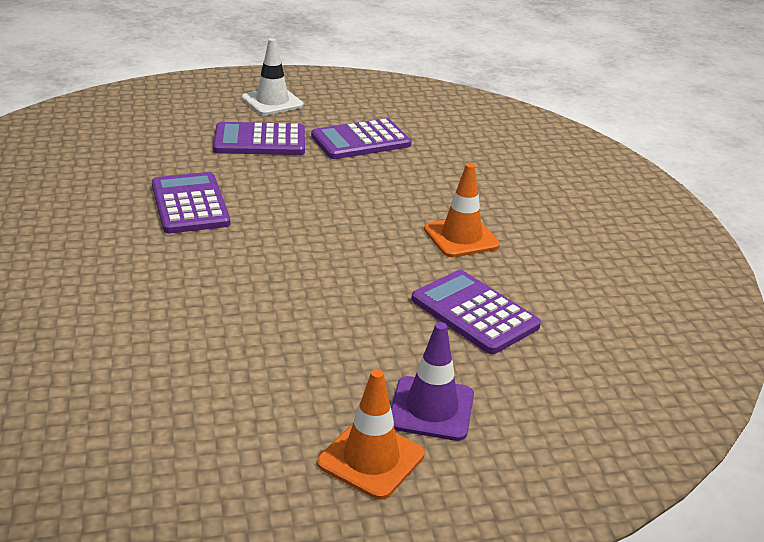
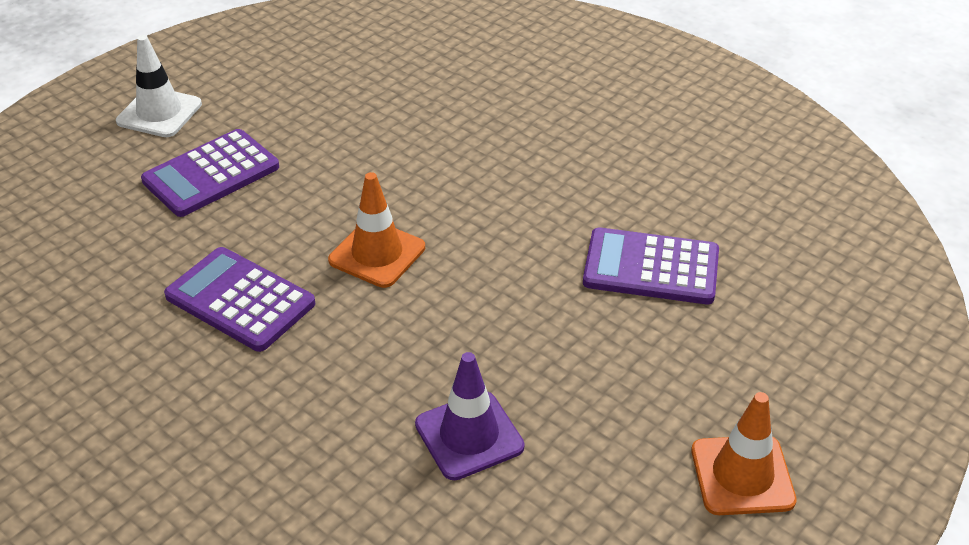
camera: 35 degrees left, 10 degrees up
purple calculator [311,118,412,159] -> none
purple traffic cone [391,322,474,441] -> purple traffic cone moved to [415,352,525,480]
orange traffic cone [424,163,500,257] -> orange traffic cone moved to [328,172,425,288]

